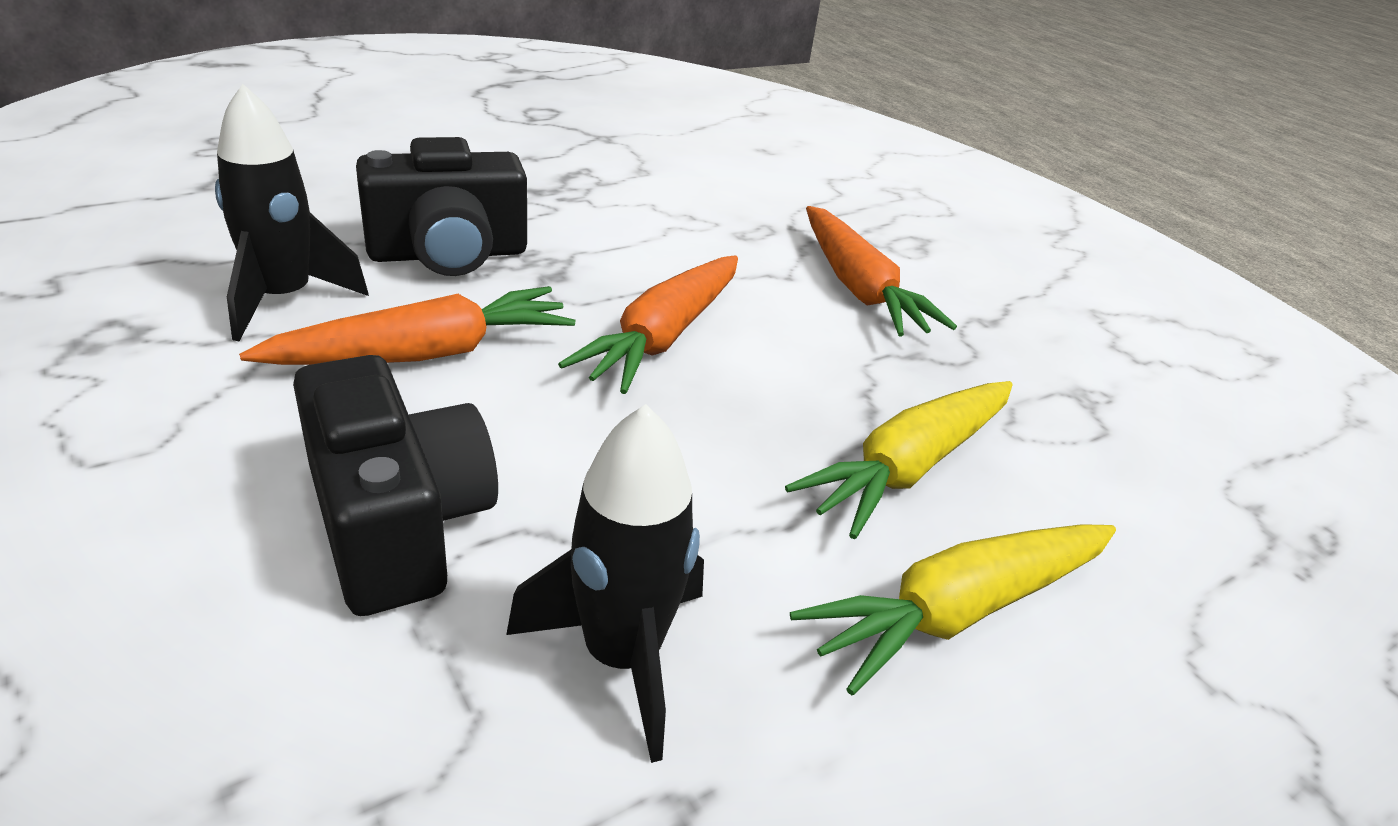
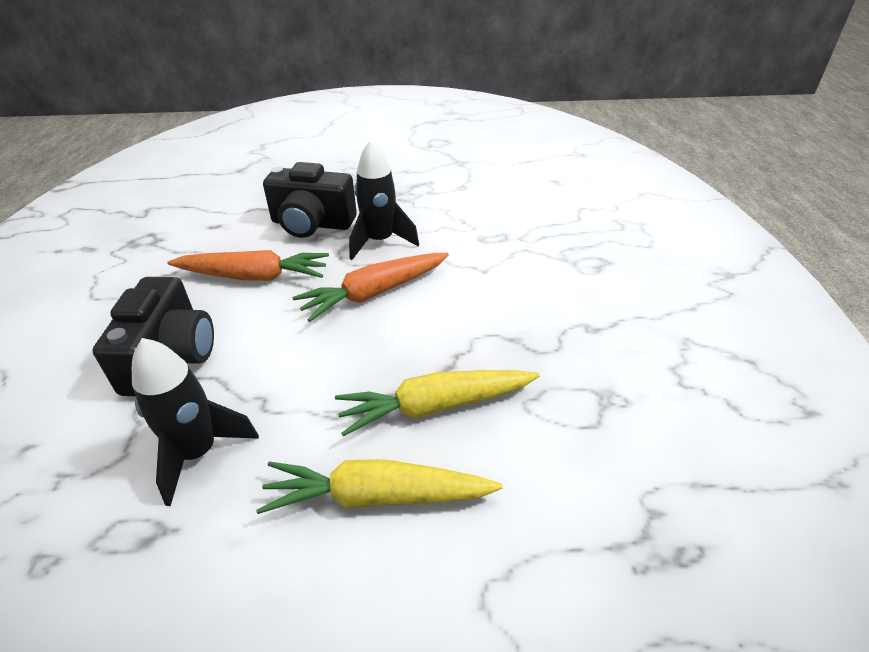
camera: 35 degrees right, 5 degrees up
black rocket [215,84,369,341] -> black rocket moved to [349,140,419,260]
orange carrot [806,206,957,337] -> none

